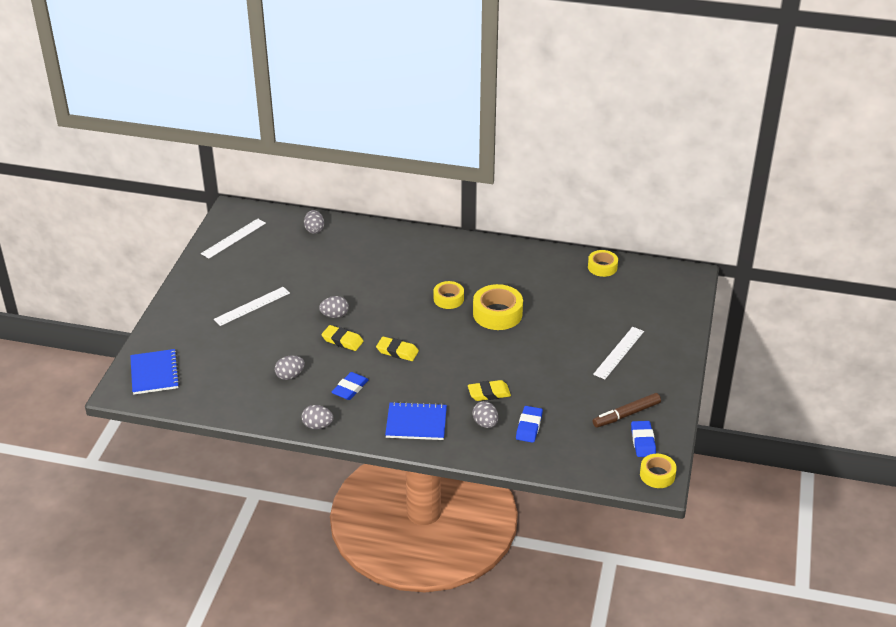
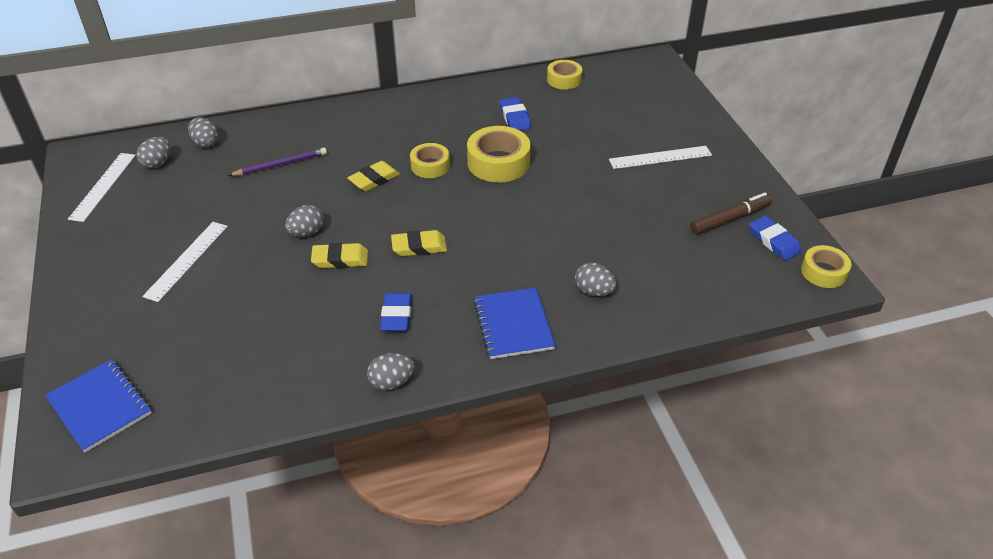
camera: 30 degrees left, 5 degrees up
grey egg [275,355,305,380] -> grey egg moved to [136,137,171,169]
blue notebook [385,402,447,440] -> blue notebook turned 75 degrees counterclockwise [474,288,556,359]
yellow eraser [468,380,511,401] -> yellow eraser moved to [348,161,400,191]
blue eraser [516,406,543,443] -> blue eraser moved to [500,97,531,131]
white ruler [593,327,644,379] -> white ruler turned 75 degrees clockwise [609,146,712,169]
brown marker [593,393,661,428] -> brown marker turned 150 degrees counterclockwise [690,192,772,235]
none -> purple pencil [228,148,327,176]

